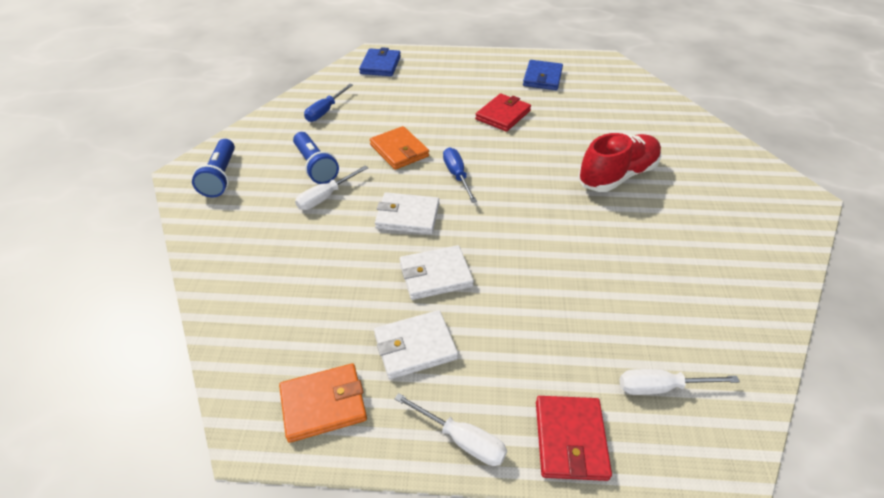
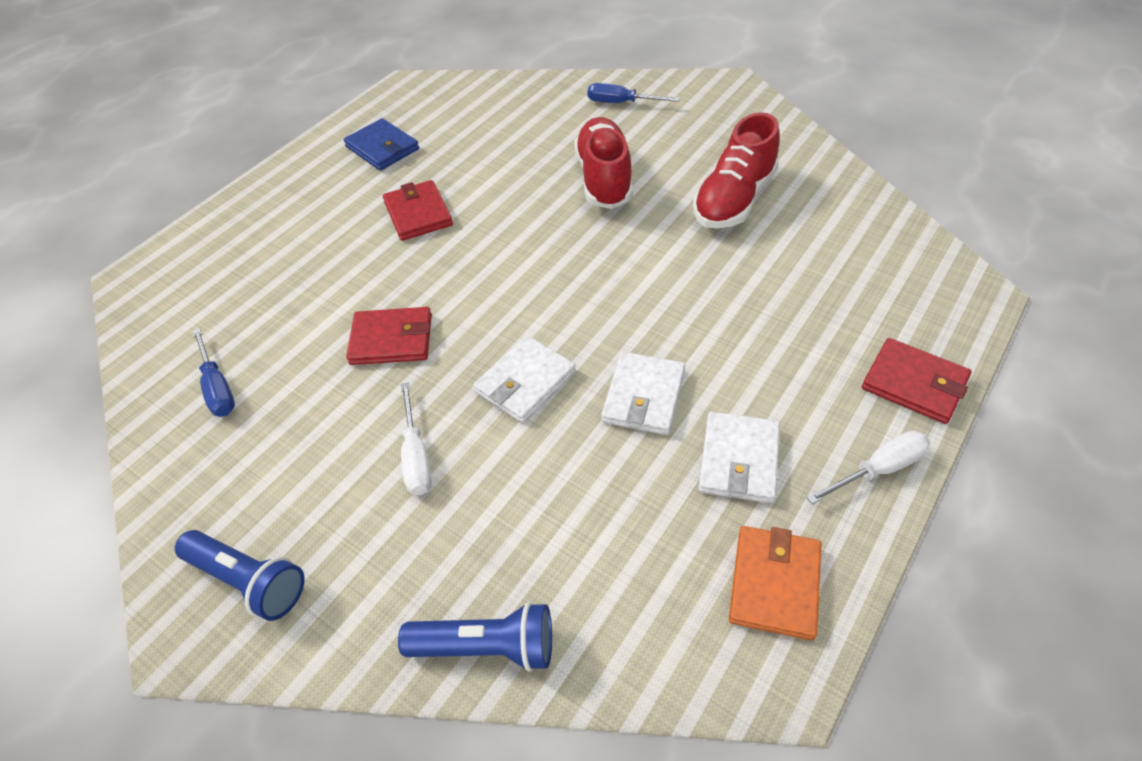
camera: 55 degrees left, 5 degrees up
blue flashlight [293,132,339,184] -> blue flashlight moved to [398,602,552,672]
blue wallet [359,47,401,76] -> none
orange wallet [370,126,429,170] -> red wallet [346,307,432,365]
blue screwdriver [443,147,477,203] -> blue screwdriver moved to [587,83,679,103]
white screwdriver [619,369,740,395] -> none
none -> red shoe [693,112,780,229]

